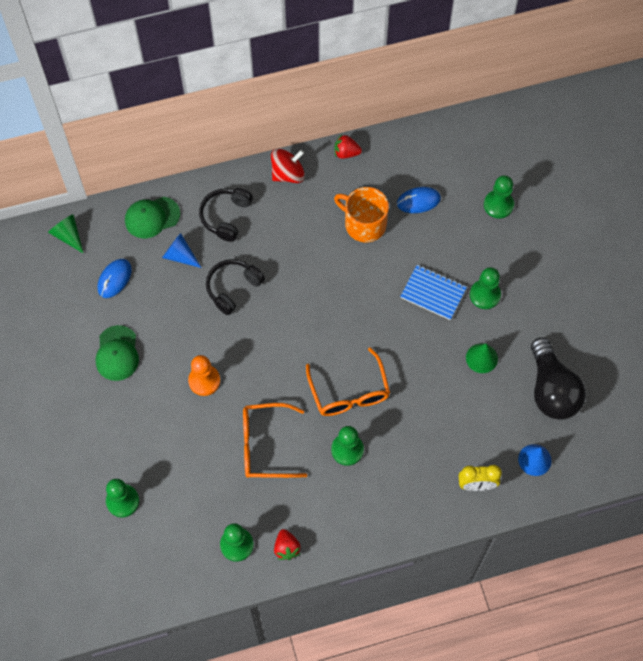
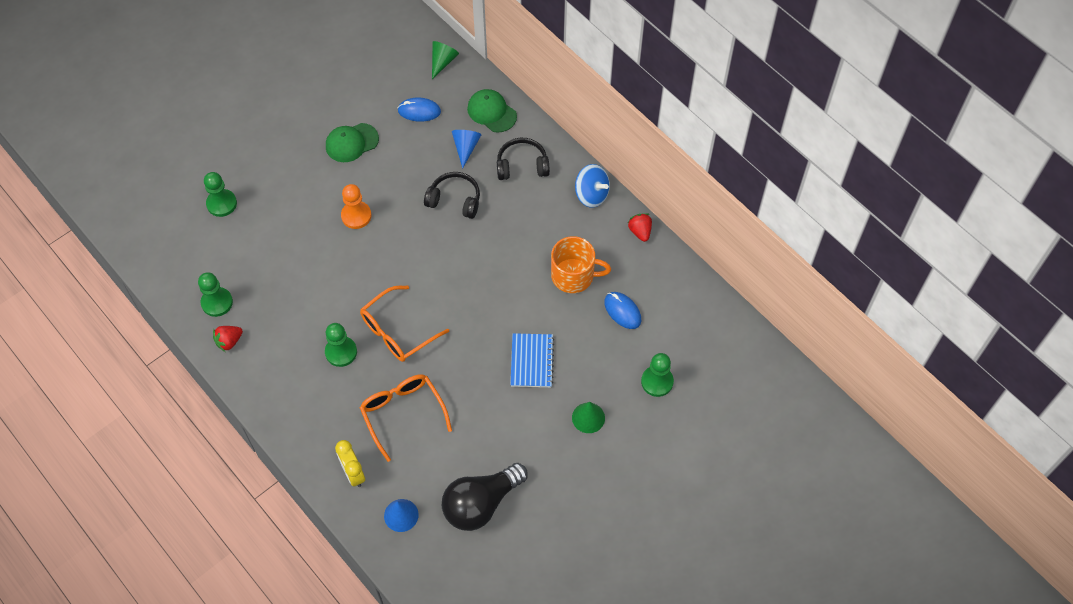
camera: 65 degrees right, 5 degrees down
orange glasses [243,403,308,478] -> orange glasses moved to [360,374,452,462]
red spinning top [271,148,305,183] -> blue spinning top [575,164,610,208]
orange mug [334,187,389,242] -> orange mug turned 90 degrees clockwise [551,236,611,293]
green cone [466,343,498,373] -> green cone moved to [572,402,605,433]
green pawn [470,267,501,309] -> none

